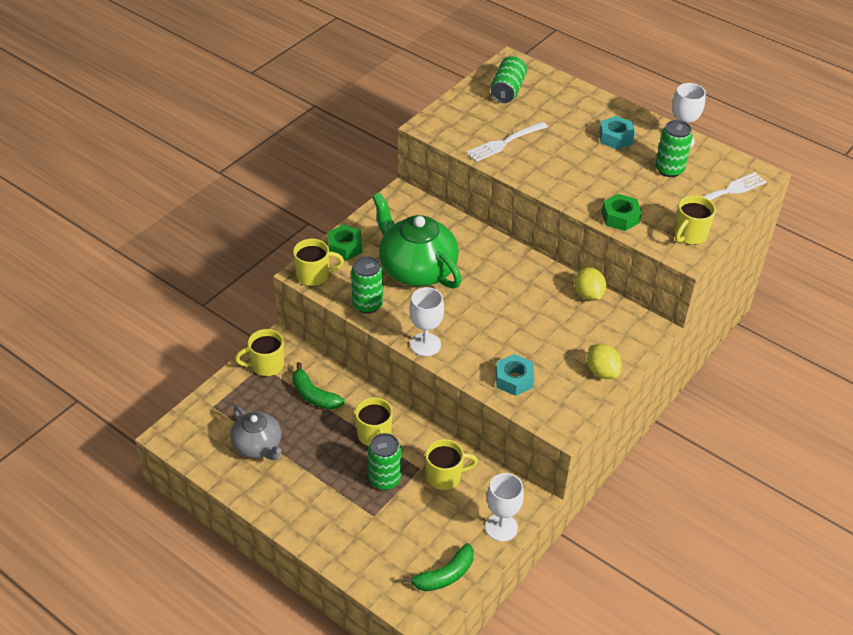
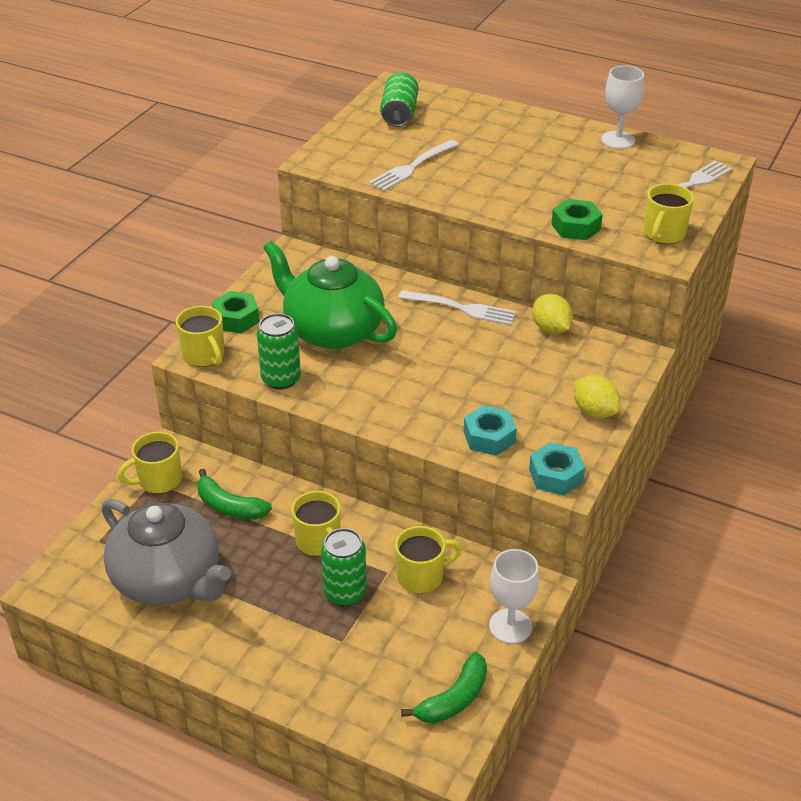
camera: 10 degrees left, 5 degrees down
grey teapot [230,406,282,460] -> grey teapot [102,499,231,605], size x1.66
yellow mug [293,239,344,286] -> yellow mug turned 75 degrees clockwise [176,306,225,367]
white goblet [409,287,444,356] -> none
turquoise nut [599,116,635,150] -> turquoise nut moved to [529,442,585,495]
green can [656,120,693,177] -> none
none -> white fork [398,290,516,325]

